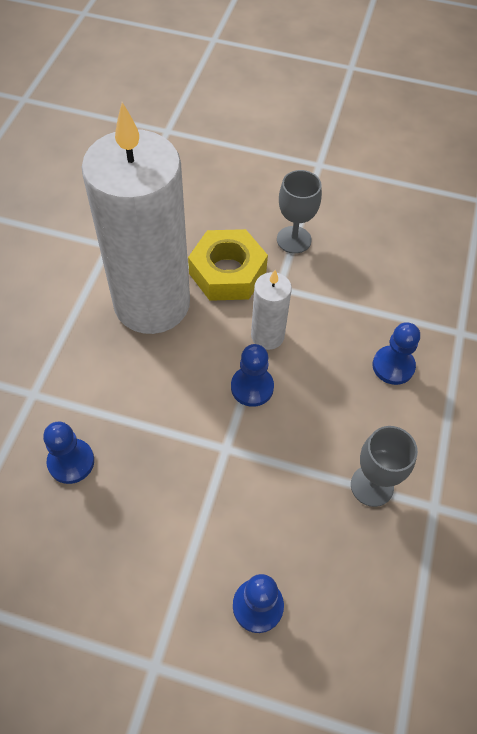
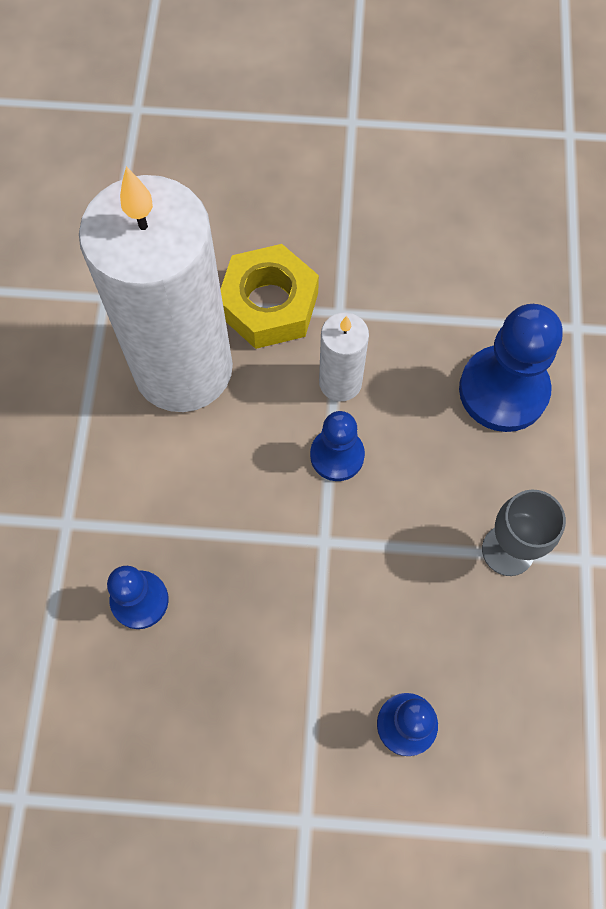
camera: 10 degrees left, 10 degrees up
grey goblet [277,170,322,254] -> none
blue pawn [373,322,420,385] -> blue pawn [459,304,562,432], size x1.69

